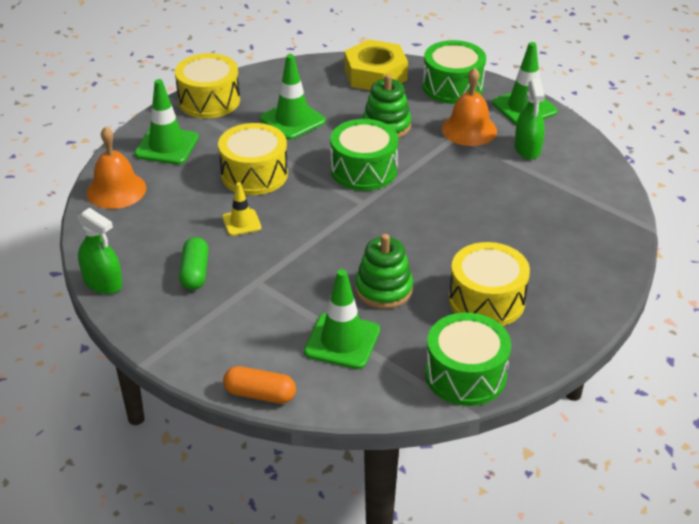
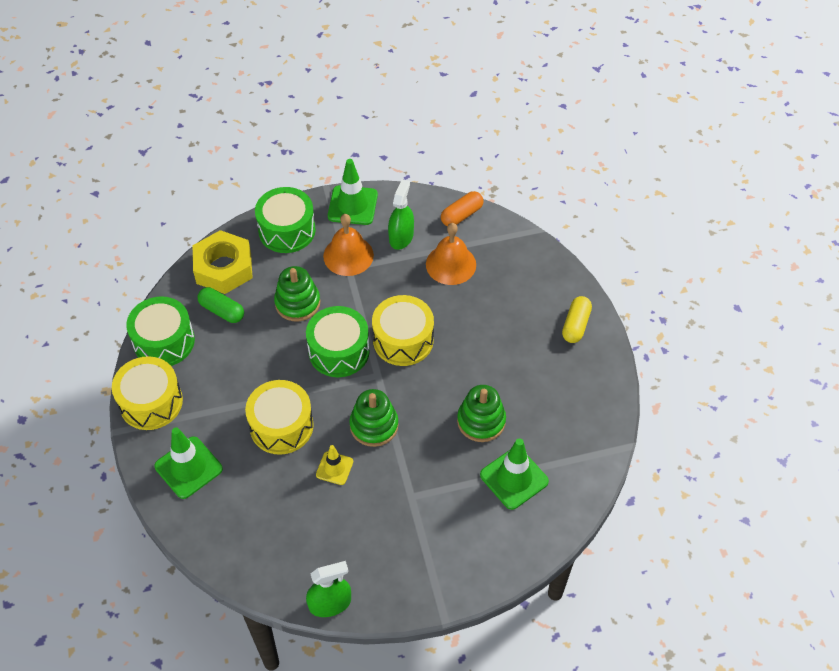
camera: 55 degrees left, 15 degrees up
orange bell [86,126,146,209] -> orange bell moved to [426,223,476,285]
green capsule [179,237,209,290] -> green capsule moved to [197,287,244,323]
orange capsule [223,366,296,404] -> orange capsule moved to [441,191,483,226]
green traffic cone [260,54,326,140] -> none
green drum [425,313,511,406] -> green drum moved to [126,296,195,366]
yellow drum [449,242,530,326] -> yellow drum moved to [372,295,434,366]
green spray bottle [514,79,545,160] -> green spray bottle turned 105 degrees counterclockwise [388,179,414,250]
none -> green stacking toy [349,389,399,447]
none -> yellow capsule [562,296,592,343]

